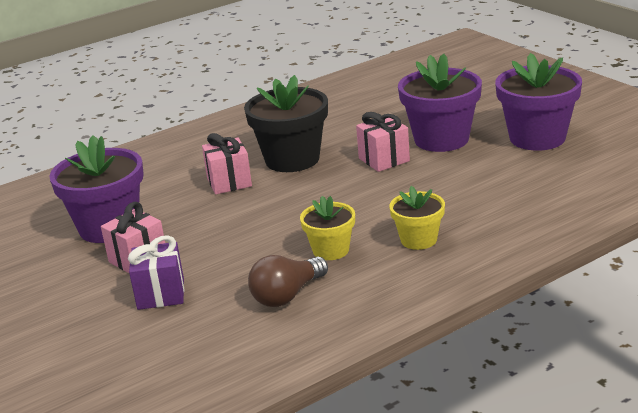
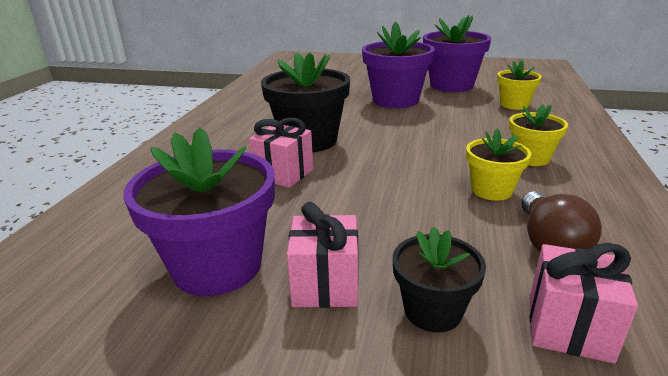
camera: 45 degrees left, 0 degrees up
purple gift [128,235,184,310] -> black flower pot [393,227,486,333]
pink gift [356,112,410,172] -> pink gift moved to [530,243,638,364]
none -> yellow flower pot [497,60,542,110]

